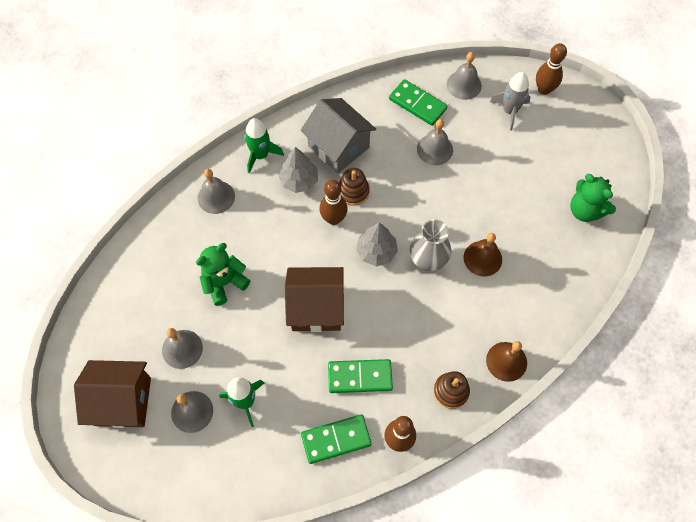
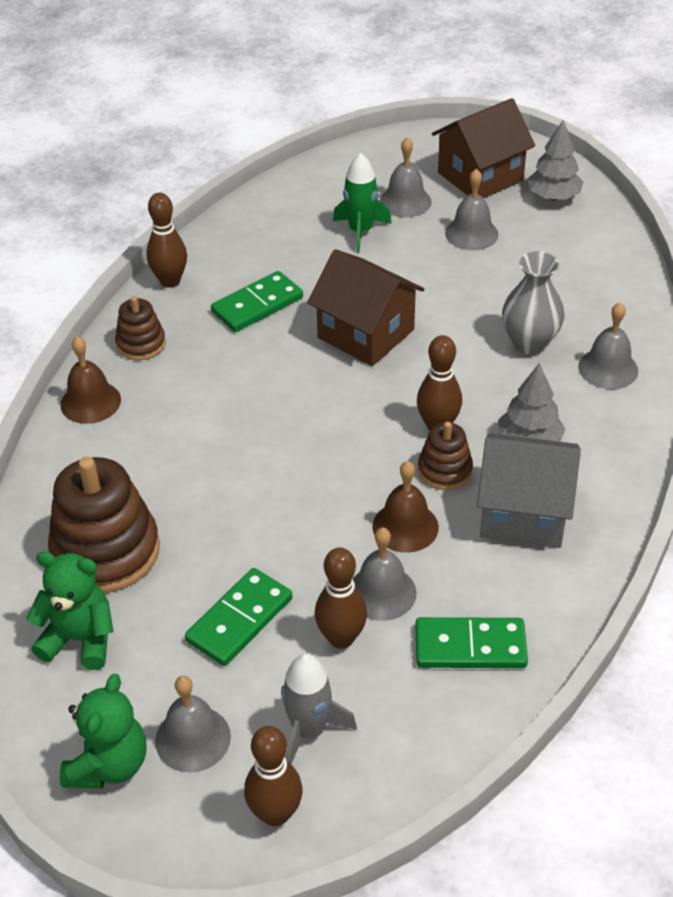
camera: 145 degrees right, 20 degrees down
green teddy bear [196,243,250,306] -> green teddy bear moved to [60,674,146,788]
green rocket [245,118,284,173] -> none
brown house [285,267,344,332] -> brown house turned 75 degrees clockwise [307,249,424,366]
green domino [301,414,372,464] -> green domino moved to [185,568,292,666]
grey tree [356,223,398,267] -> grey tree moved to [528,120,583,201]
grey vase [410,219,451,271] -> grey vase moved to [502,251,564,354]
grey bell [447,52,482,100] -> grey bell moved to [155,676,231,773]
brown bell [464,233,502,276] -> brown bell moved to [372,461,439,553]
none -> brown stacking toy [48,457,160,593]
none -> brown bowling pin [315,547,367,649]

